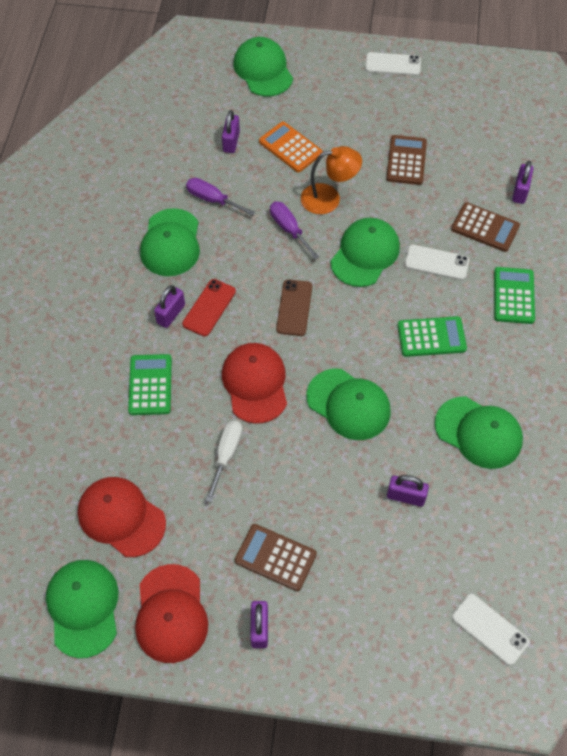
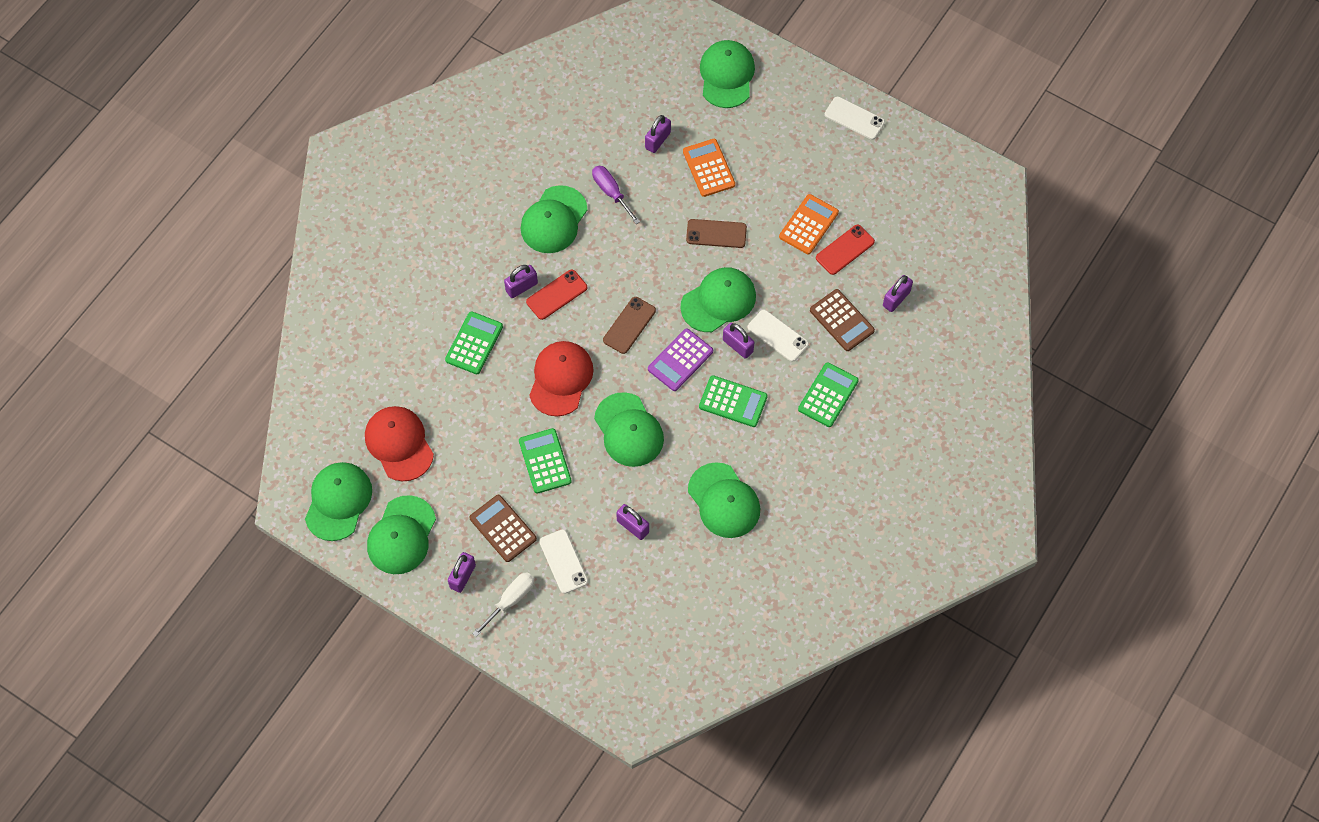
camera: 25 degrees right, 5 degrees up
red cap [135,564,208,663] -> green cap [367,495,436,574]
white screwdriver [206,420,243,502] -> white screwdriver moved to [472,572,534,637]
purple screwdriver [270,202,319,259] -> none
orange lamp [301,146,362,214] -> brown phone [686,219,747,248]
brown calculator [386,135,427,185] -> orange calculator [779,194,839,254]
white phone [452,594,529,666] -> white phone moved to [539,529,588,594]
none -> green calculator [519,428,572,494]
none -> purple calculator [648,328,713,391]
none -> purple padlock [723,323,754,359]
none -> red phone [816,225,875,275]

